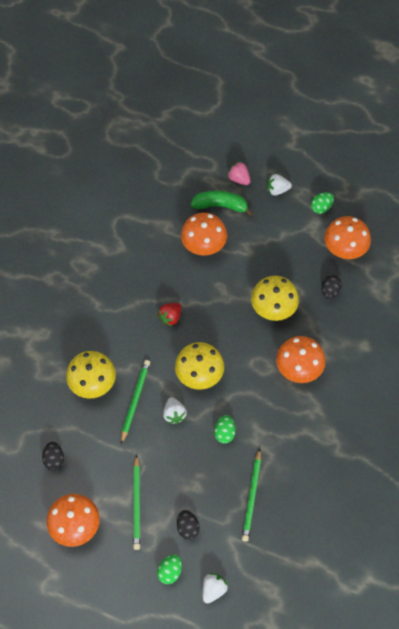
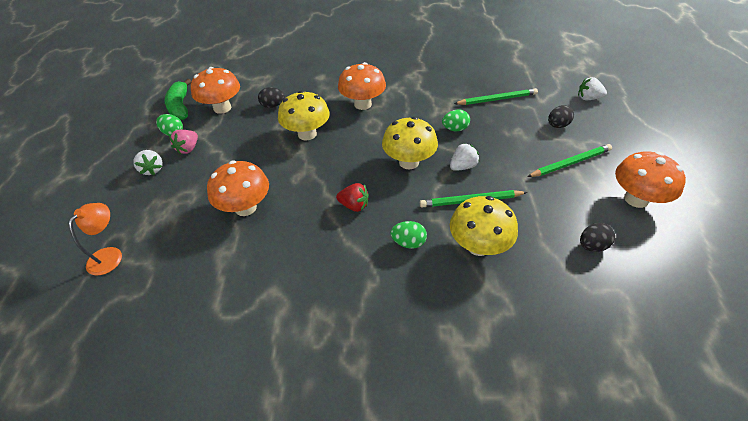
camera: 110 degrees left, 15 degrees down
green egg [157,555,182,584] -> green egg moved to [390,221,427,249]
green banana [191,191,253,216] -> green banana moved to [165,79,191,120]
pink strawberry [227,161,251,185] -> pink strawberry moved to [169,130,198,154]
none -> orange lamp [69,203,122,275]

